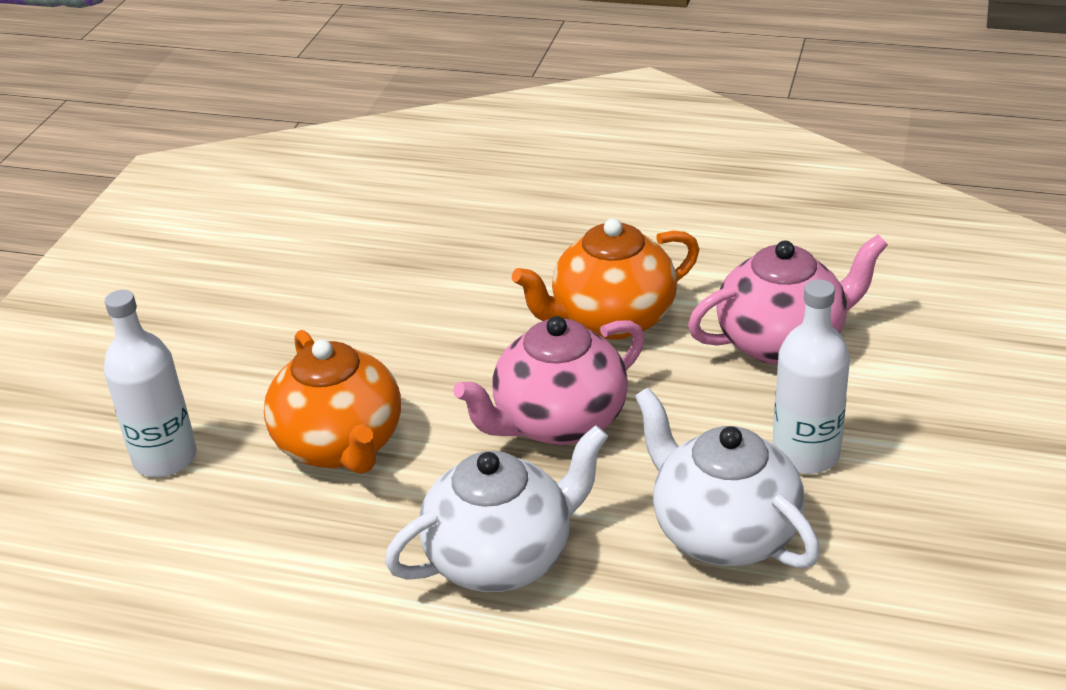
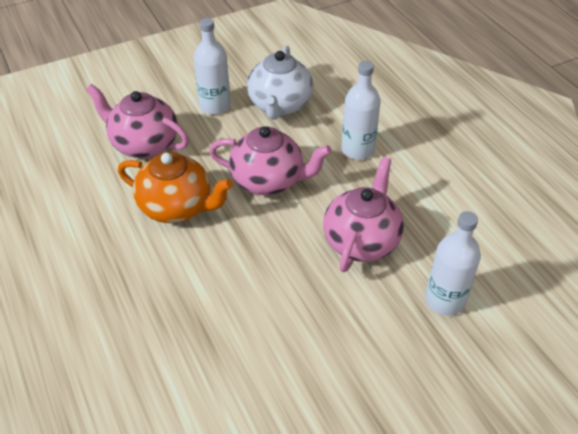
camera: 135 degrees left, 10 degrees up
orange teapot [264,330,401,474] -> pink teapot [323,157,404,272]
white teapot [385,425,608,592] -> white bottle [341,61,381,160]

